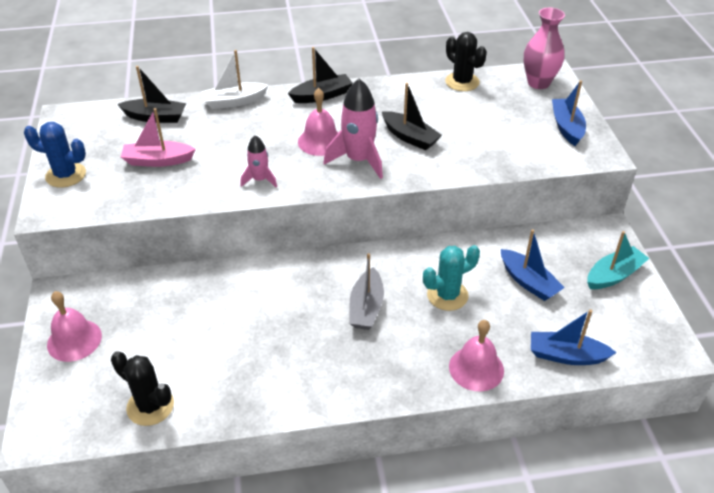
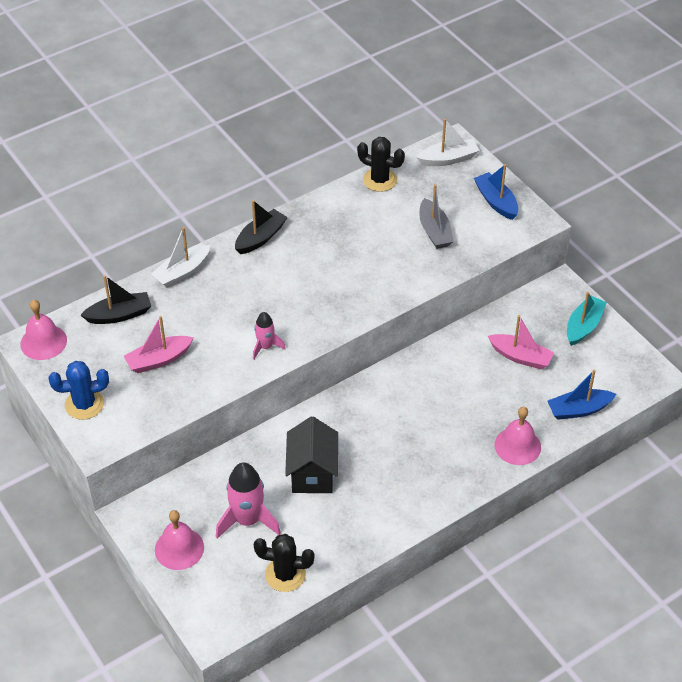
camera: 25 degrees left, 5 degrees up
pink bell [298,88,338,156] -> pink bell moved to [20,300,67,360]
pink rocket [323,79,383,179] -> pink rocket moved to [216,462,281,539]
grey boat [349,253,384,330] -> grey boat moved to [419,184,454,249]
black boat [382,82,442,150] -> none
turquoise cactus [423,245,480,311] -> none
blue boat [501,229,565,301] -> pink boat [488,315,554,369]
pink vase [524,8,565,89] -> white boat [417,119,480,166]
none -> black house [285,416,338,493]

